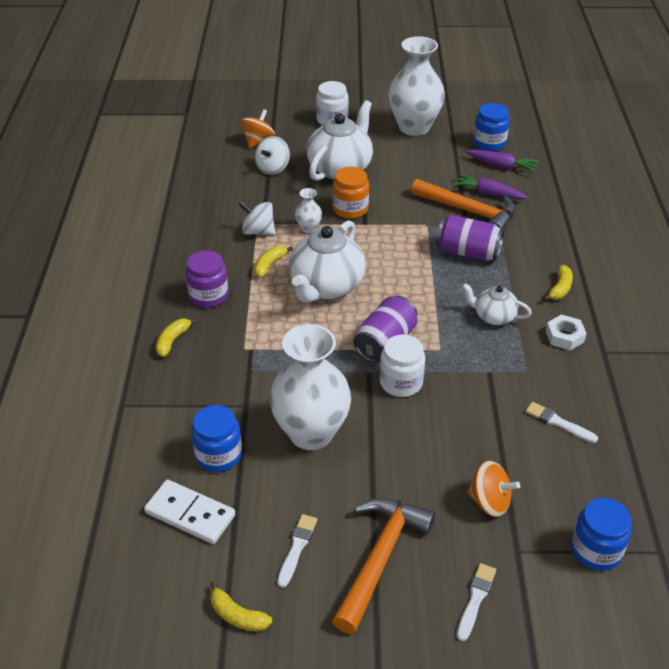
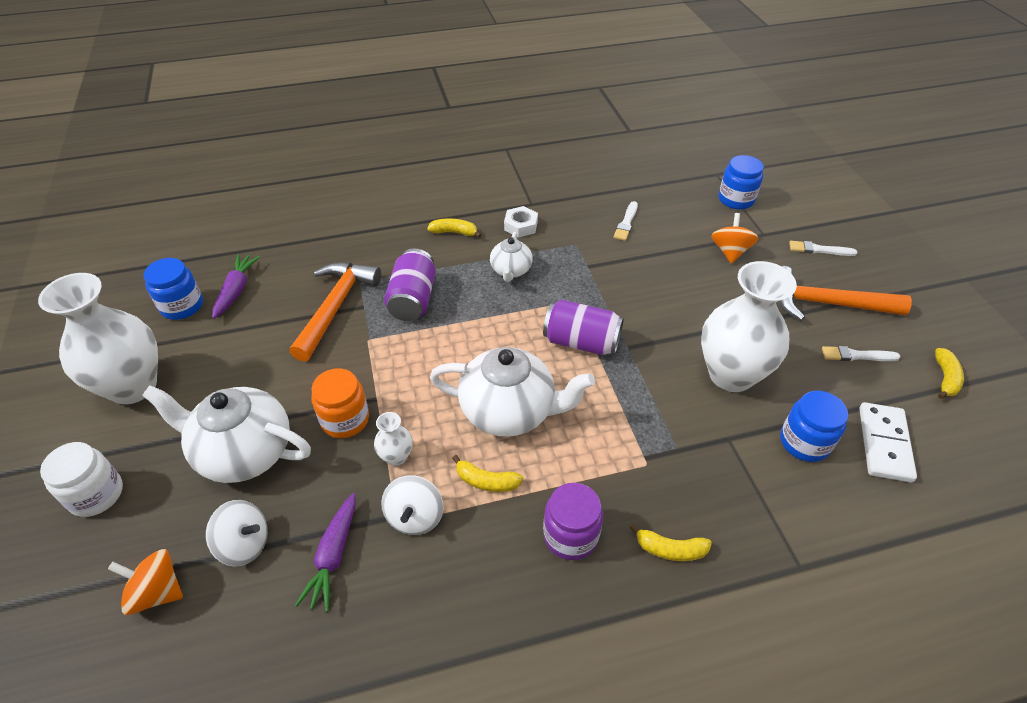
camera: 105 degrees left, 5 degrees up
white jar [380,334,425,397] -> none
purple carrot [452,174,528,200] -> purple carrot moved to [295,493,356,612]

